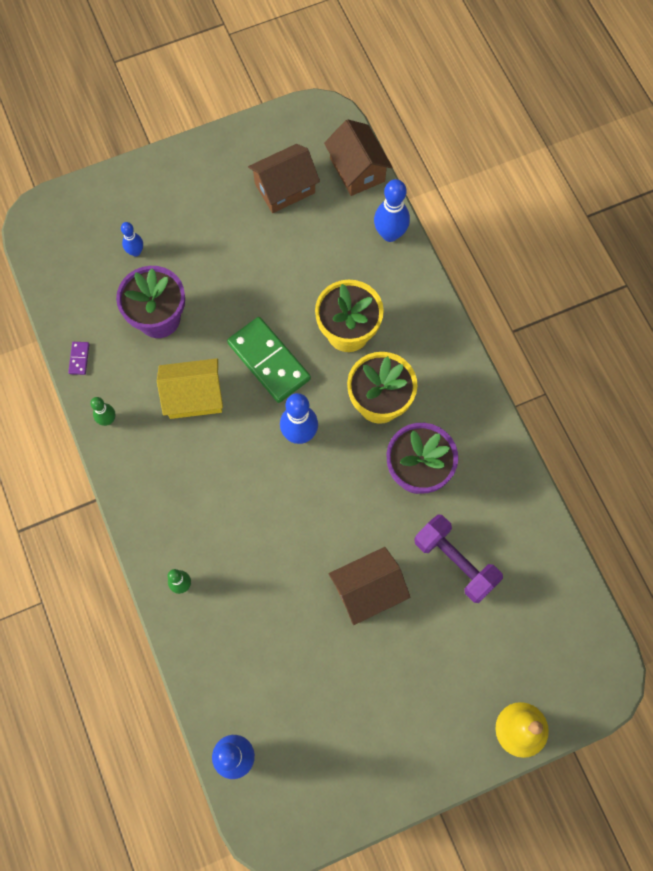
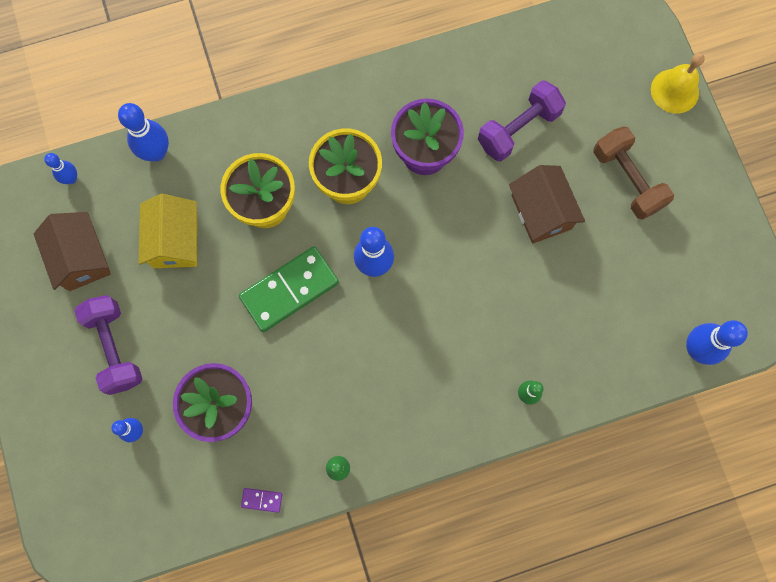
camera: 85 degrees left, 5 degrees up
yellow house [157,358,223,419] -> yellow house moved to [139,194,197,268]
brown house [324,119,393,196] -> blue bowling pin [44,153,77,184]
none -> purple dumbbell [74,295,142,395]
none -> brown dumbbell [593,126,674,220]

